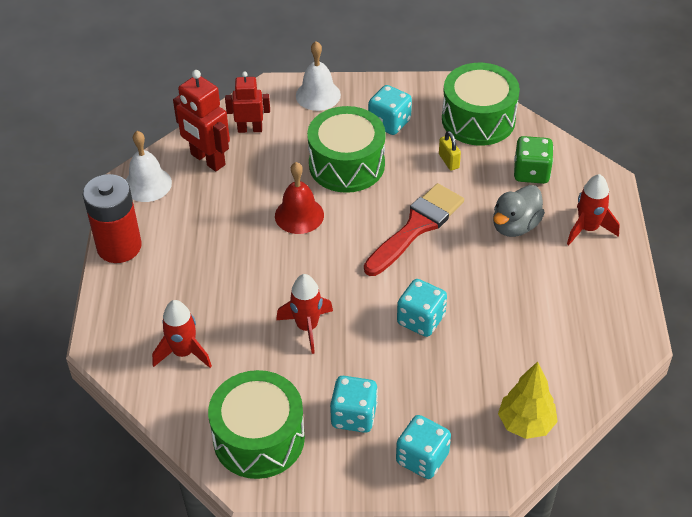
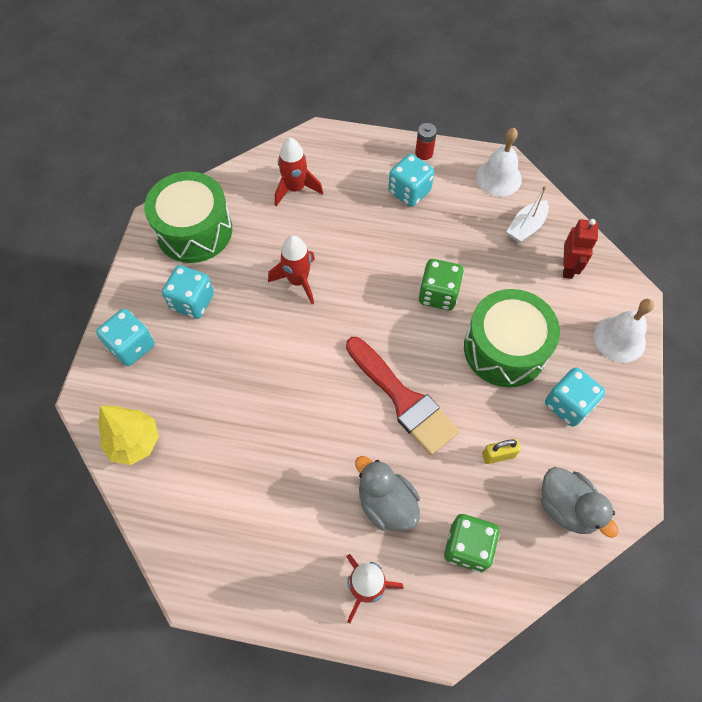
camera: 100 degrees right, 15 degrees up
red battery [83,174,142,263] -> red battery [415,123,437,160], size x0.45
red robot [173,70,230,171] -> white boat [507,186,549,243]
red bell [275,162,324,234] -> green dice [418,259,464,310]
turquoise dice [397,279,447,337] -> turquoise dice moved to [388,154,434,207]
green drum [442,63,520,146] -> grey duck [541,467,618,538]

